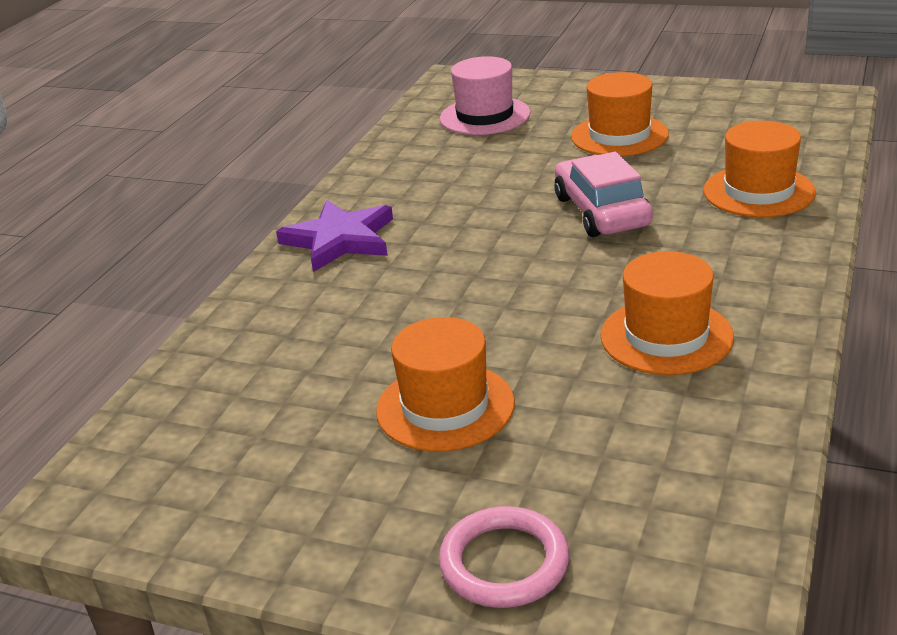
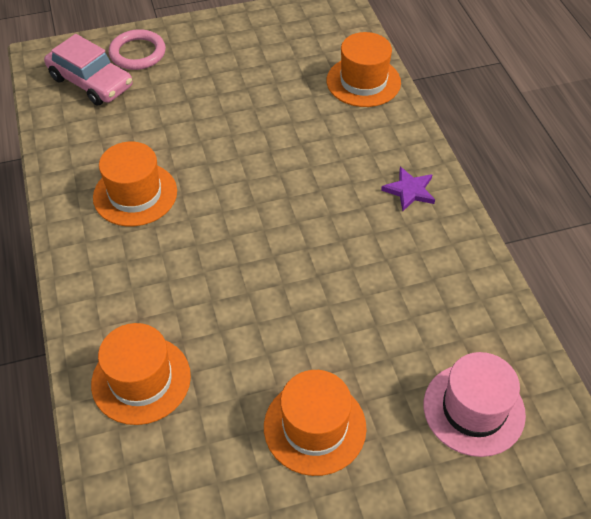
camera: 140 degrees right, 20 degrees up
purple star [276,200,393,272] -> purple star [381,167,435,211], size x0.60
orange hat [376,317,515,452] -> orange hat moved to [327,32,401,107]
pink car [554,152,653,237] -> pink car moved to [44,34,133,105]

